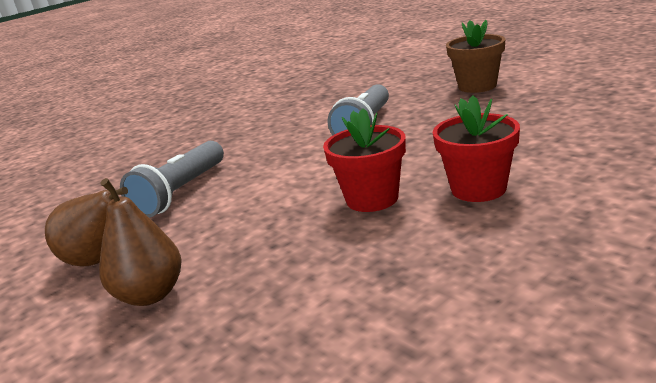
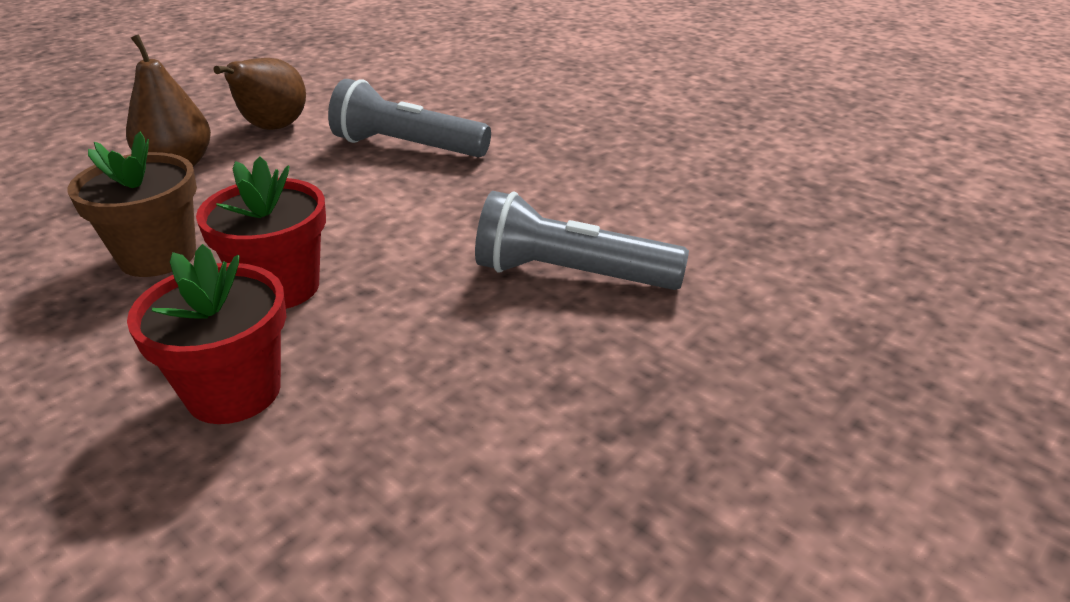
camera: 80 degrees right, 10 degrees up
brown flower pot [446,20,505,93] -> brown flower pot moved to [68,132,197,277]

